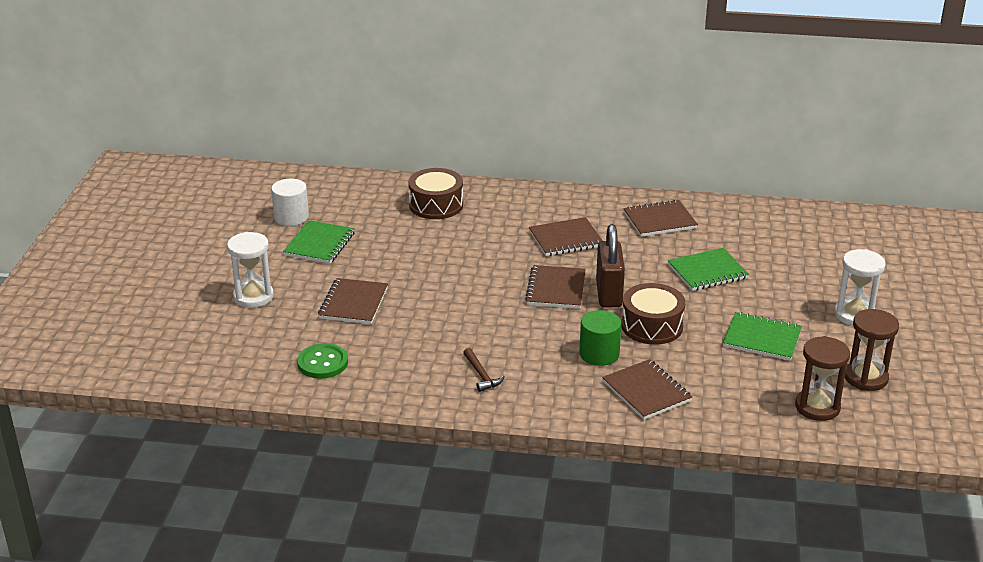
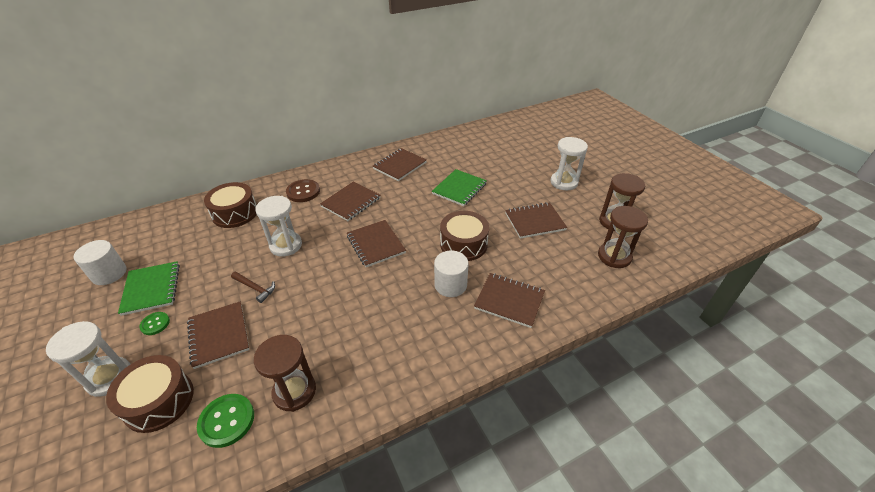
camera: 35 degrees left, 10 degrees up
brown hammer [463,348,505,392] -> brown hammer moved to [231,272,275,303]
green cylinder [580,310,621,366] -> white cylinder [434,251,469,297]
brown padlock [596,224,625,307] -> none
green notebook [723,312,802,361] -> brown notebook [505,202,567,239]
none -> brown drum [106,355,194,433]
none -> green button [139,312,170,335]
none -> brown hourglass [254,335,316,412]
none -> white hourglass [255,196,302,257]
none -> brown button [286,179,320,202]

